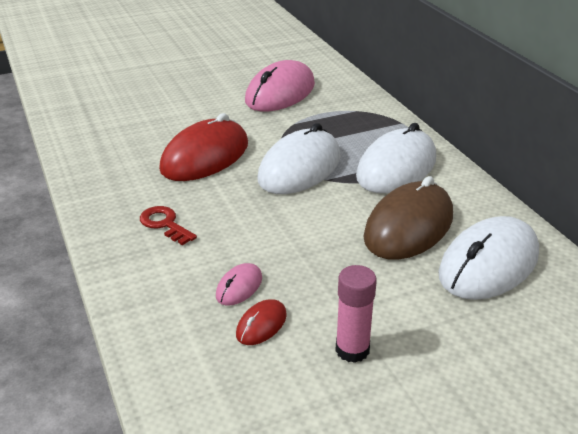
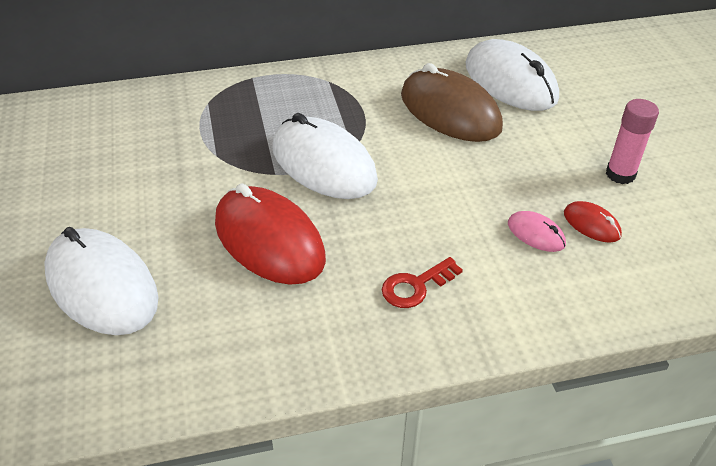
camera: 80 degrees left, 10 degrees up
pink mouse [245,60,315,112] -> none
white mouse [356,123,436,193] -> white mouse moved to [44,227,159,335]

